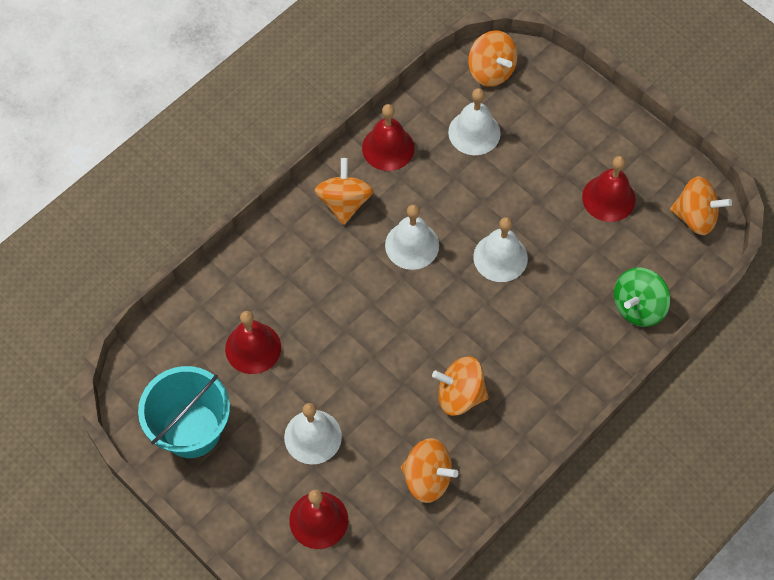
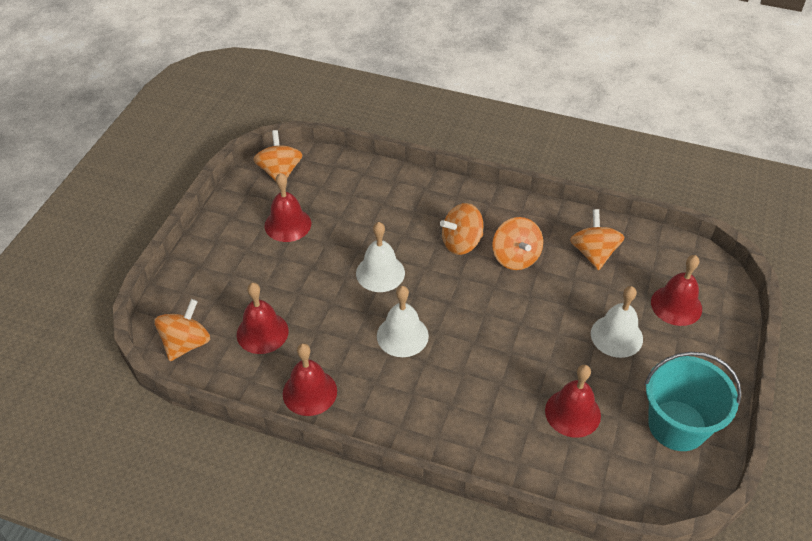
camera: 115 degrees left, 15 degrees down
orange spinning top [315,158,374,225] -> orange spinning top moved to [440,203,483,255]
white bell [448,88,501,155] -> red bell [237,283,289,354]
green spinning top [614,267,670,327] -> none

